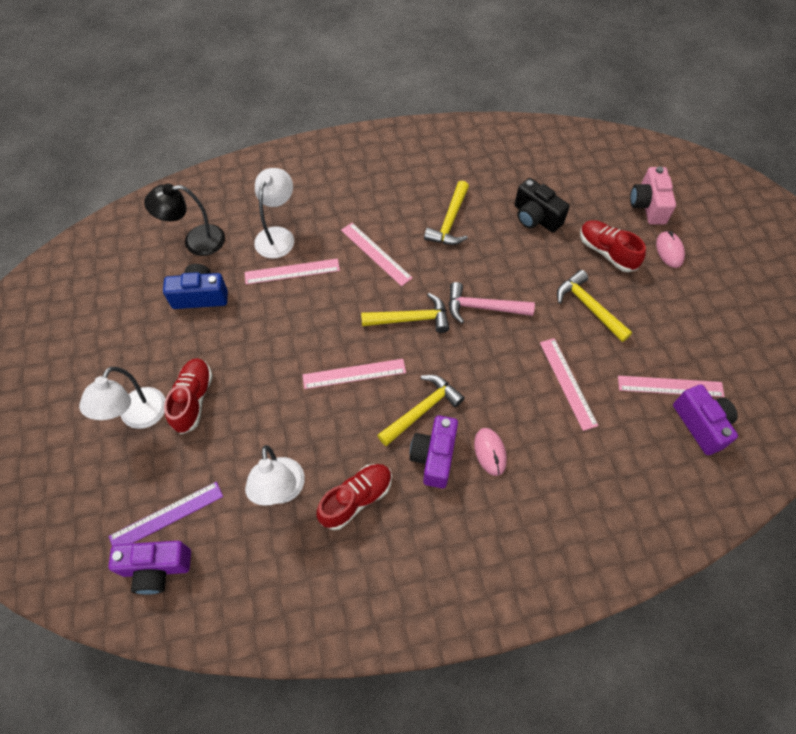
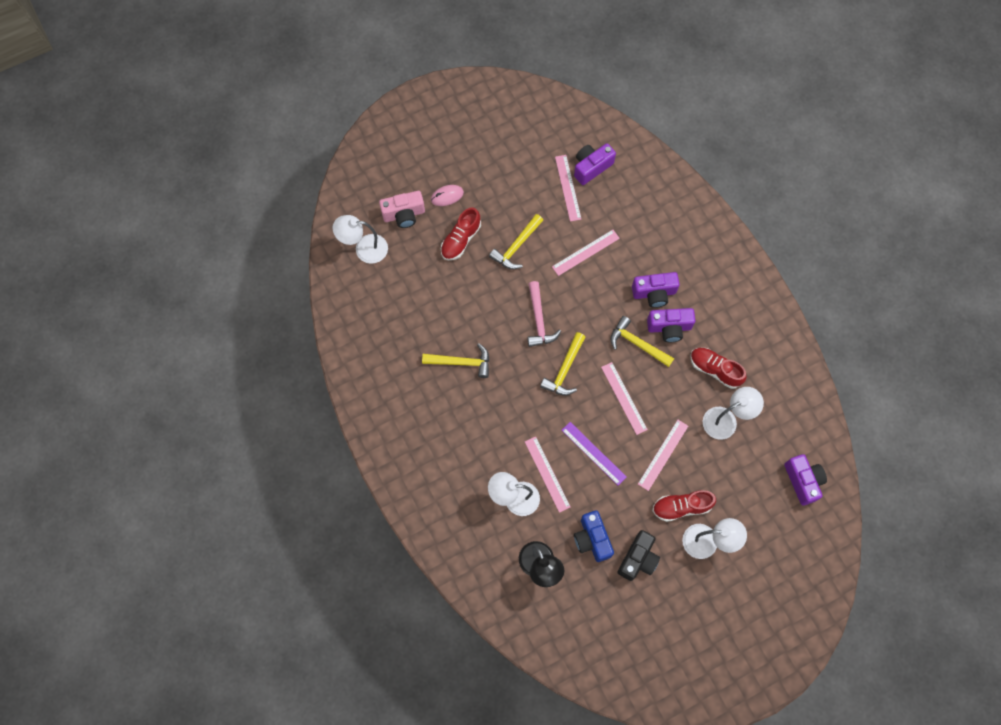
camera: 105 degrees left, 10 degrees up
purple ruler [109,482,223,546] -> purple ruler moved to [562,422,627,485]
pink ruler [341,223,413,286] -> pink ruler moved to [638,420,688,491]
yellow hammer [361,293,449,333] -> yellow hammer turned 135 degrees counterclockwise [540,332,585,396]
pink mouse [474,428,507,476] -> purple camera [632,272,680,308]
black camera [515,178,570,233] -> black camera moved to [618,530,660,581]
none -> white lamp [333,215,388,264]

